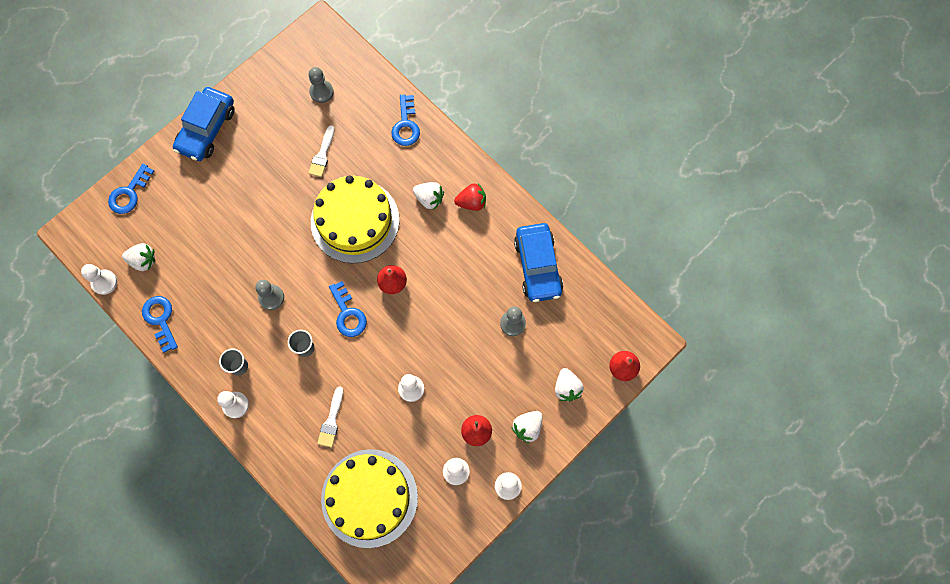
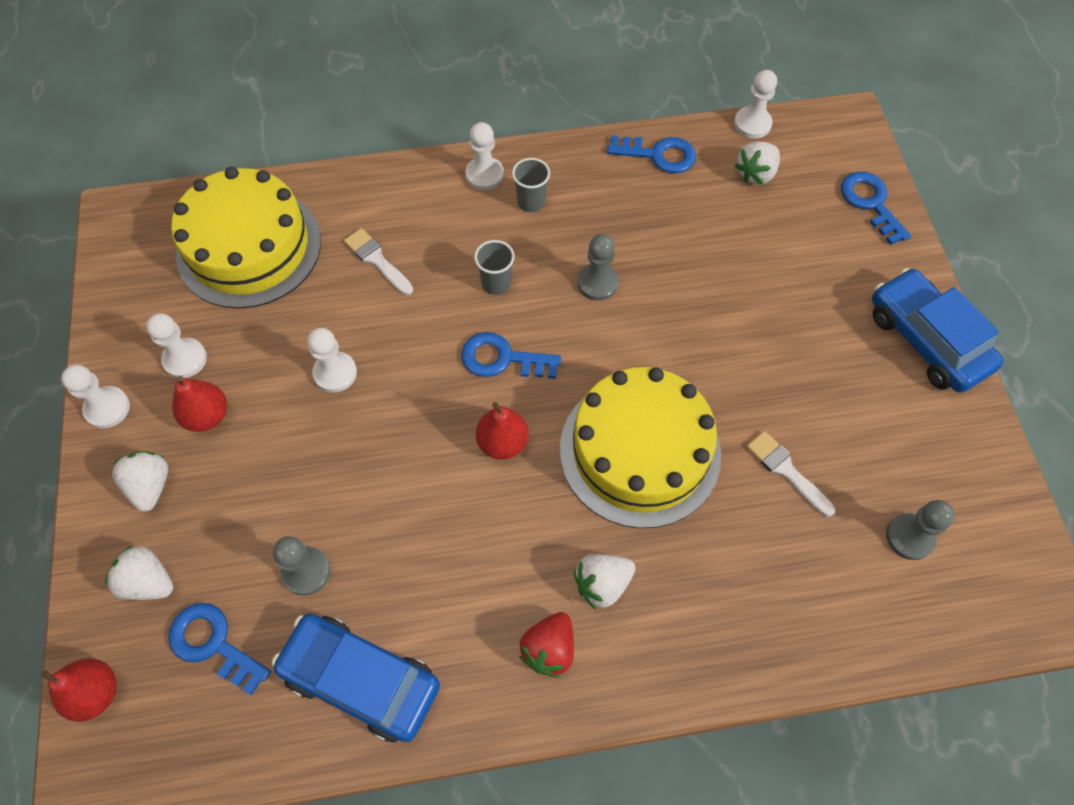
camera: 125 degrees right, 10 degrees down
blue key [391,94,420,146] -> blue key moved to [168,603,271,695]

